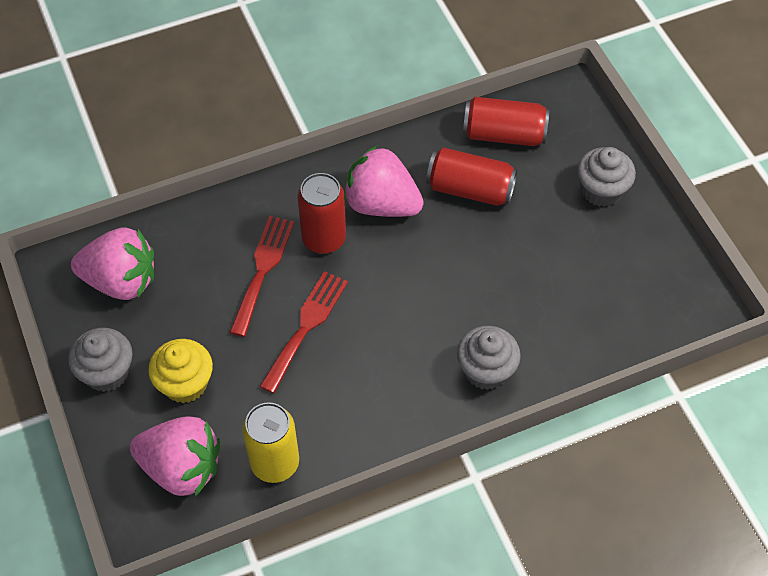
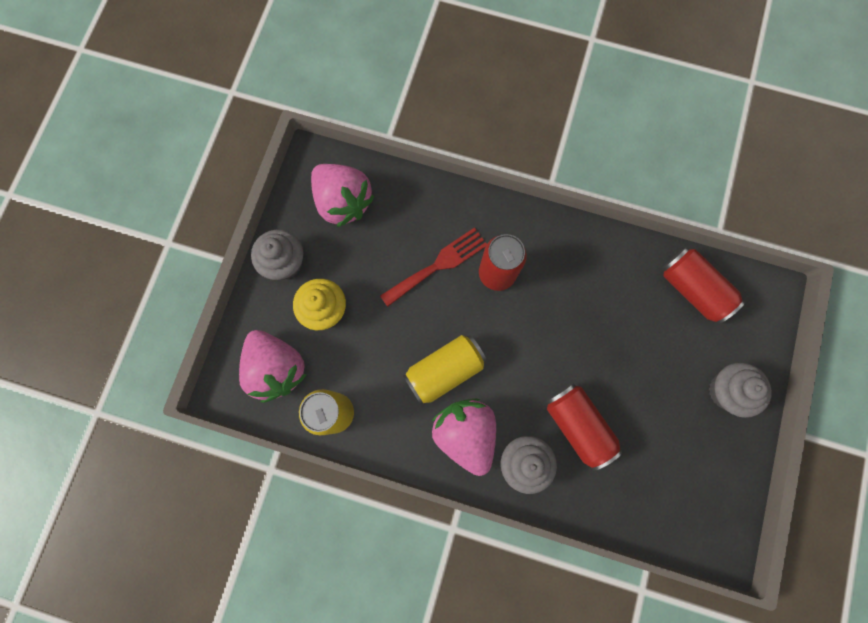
camera: 40 degrees right, 20 degrees up
red fork [259,271,348,393] -> none
pink strawberry [344,145,424,217] -> pink strawberry moved to [432,399,496,476]
red can [426,147,518,206] -> red can moved to [546,383,623,471]
none -> yellow can [403,335,487,405]

